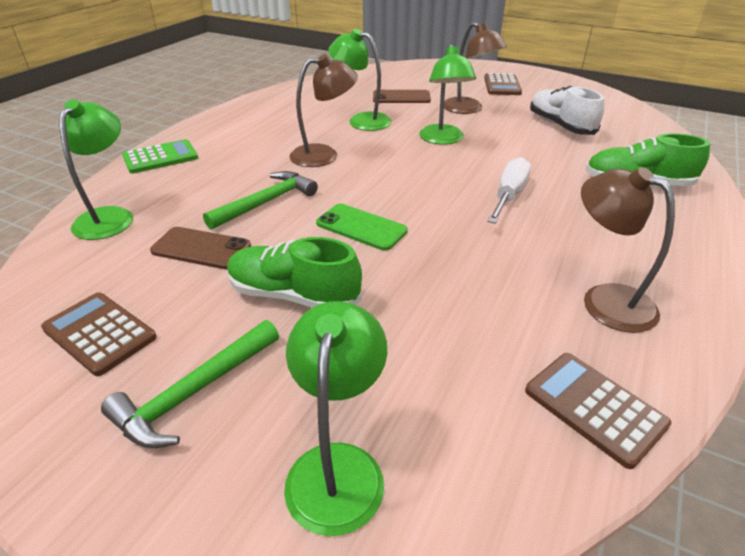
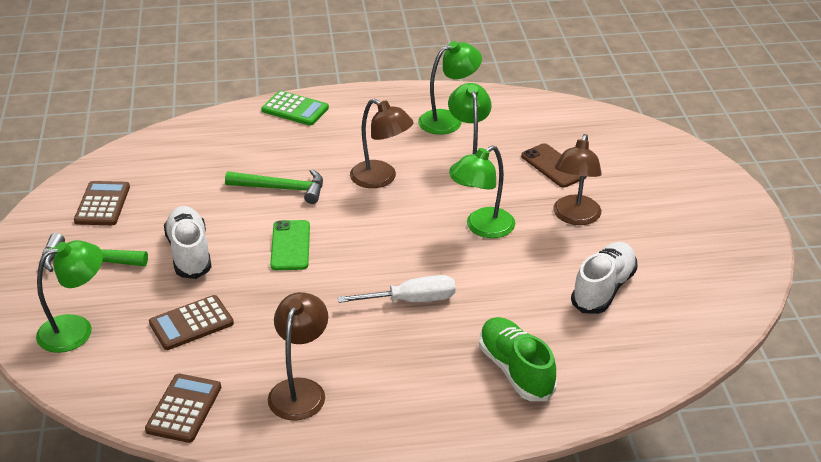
camera: 55 degrees right, 0 degrees up
green lamp [59,99,133,240] -> green lamp moved to [418,41,482,135]
brown phone [150,227,251,269] -> none
green shoe [227,237,362,308] -> white shoe [164,206,212,279]
brown calculator [484,73,522,95] -> brown calculator moved to [149,295,234,350]

